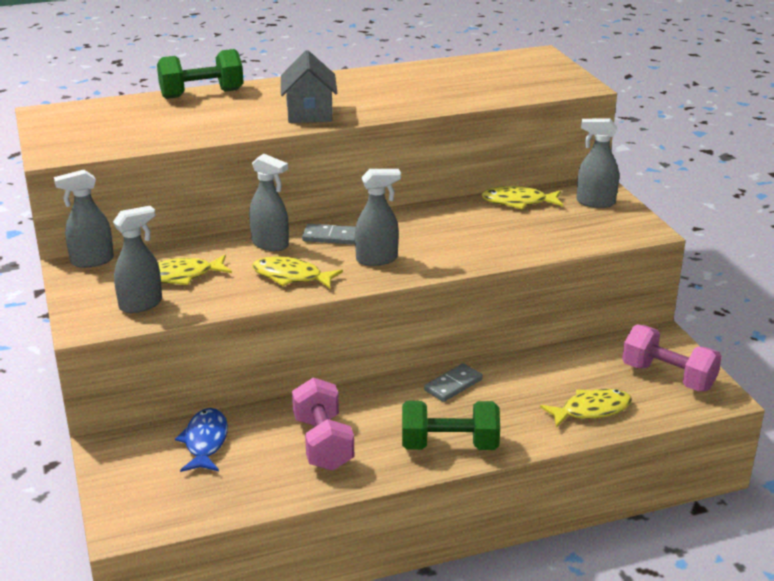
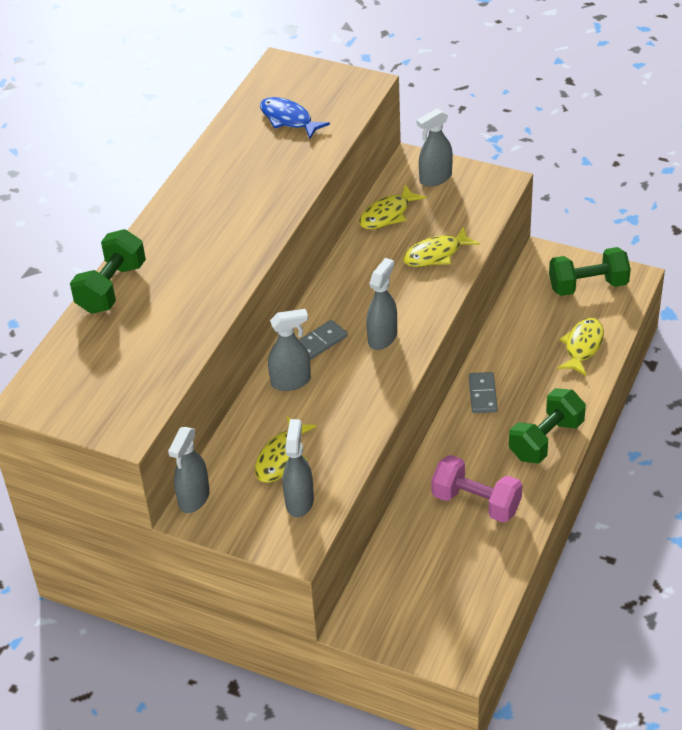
camera: 45 degrees left, 15 degrees up
blue fish [175,408,228,472] -> blue fish moved to [260,97,330,139]
yellow fish [252,256,343,289] -> yellow fish moved to [403,226,480,267]
grey house [281,50,337,123] -> none
pink dumbbell [622,324,722,391] -> green dumbbell [549,247,631,296]

